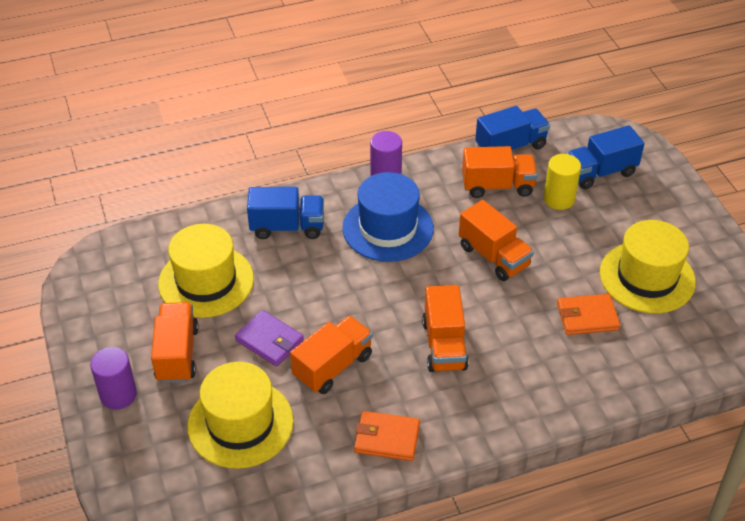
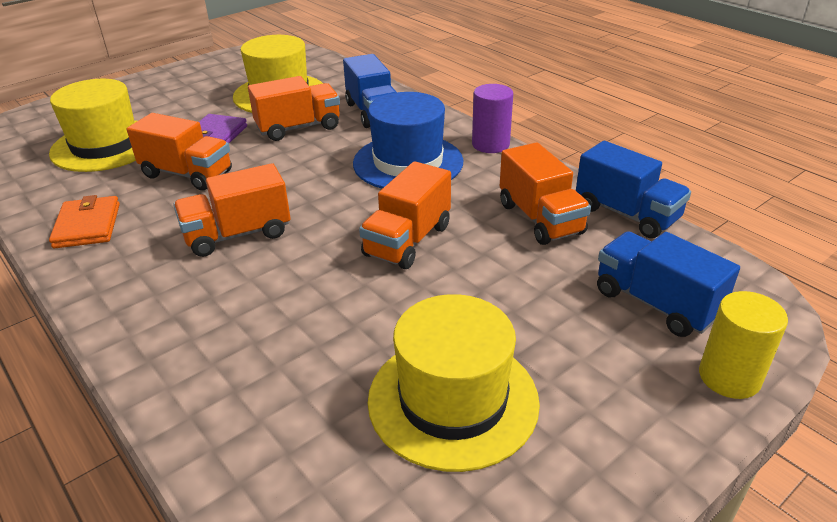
camera: 70 degrees right, 10 degrees down
purple cylinder [90,347,137,409] -> none
orange truck [151,302,199,383] -> orange truck moved to [248,76,340,141]
yellow cylinder [543,154,581,210] -> yellow cylinder moved to [699,291,788,399]
orange wallet [557,294,620,335] -> none

